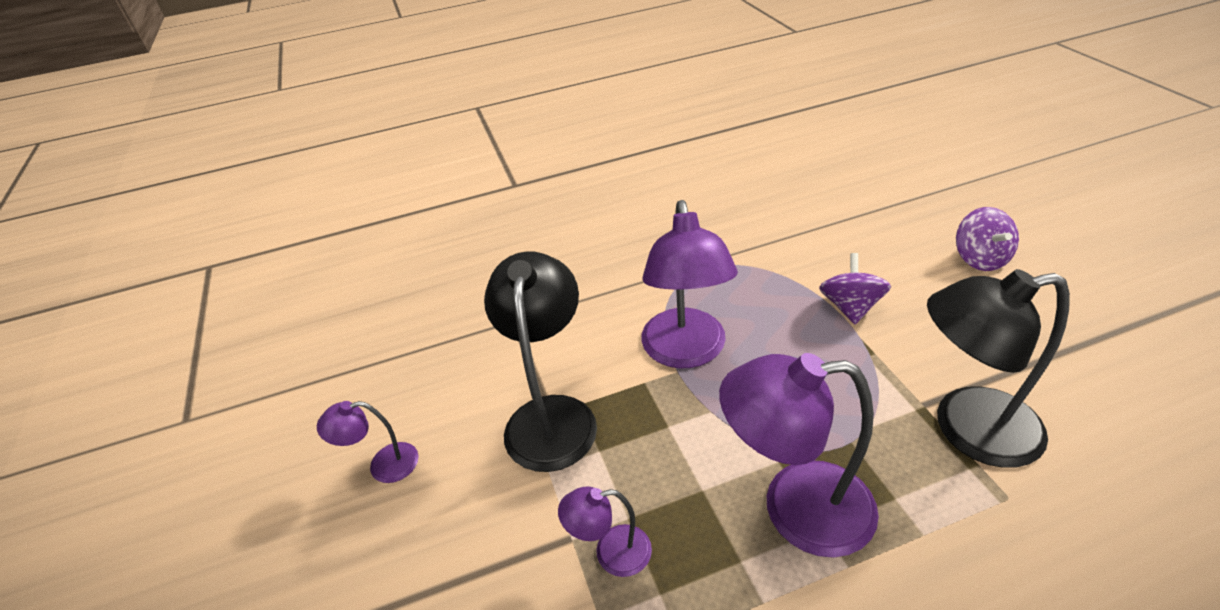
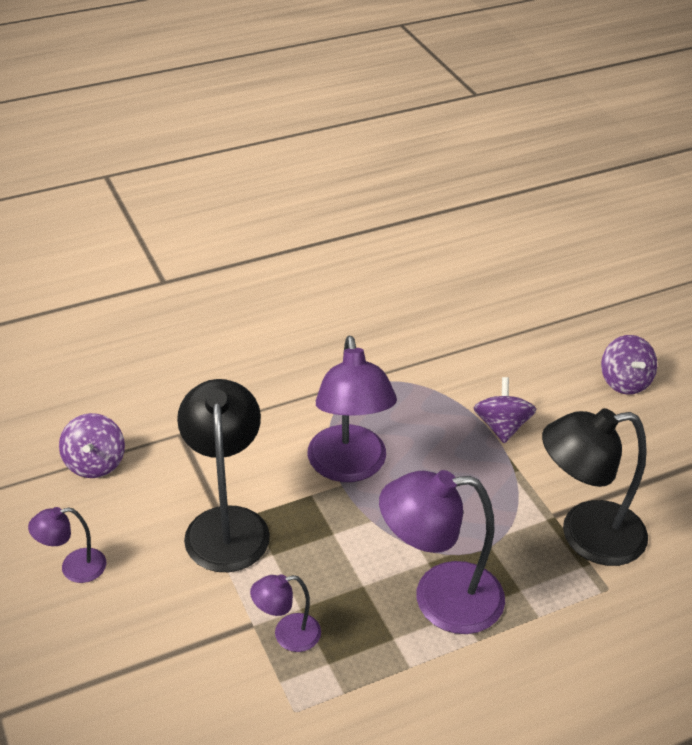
camera: 10 degrees left, 0 degrees up
none -> purple spinning top [59,413,125,478]

